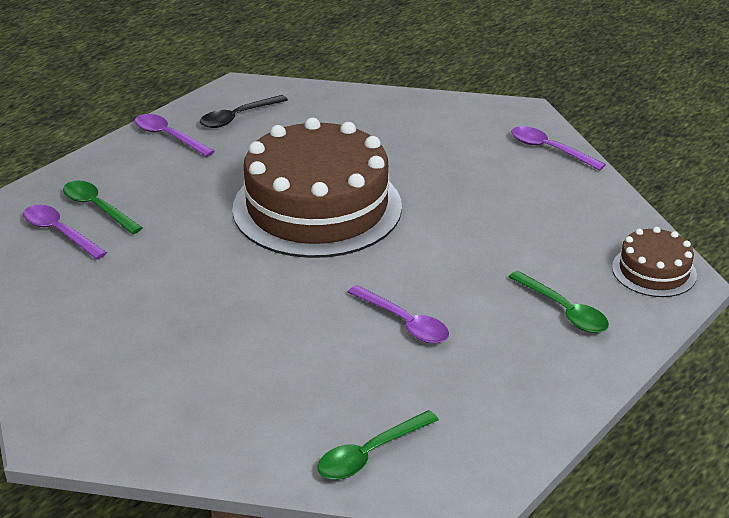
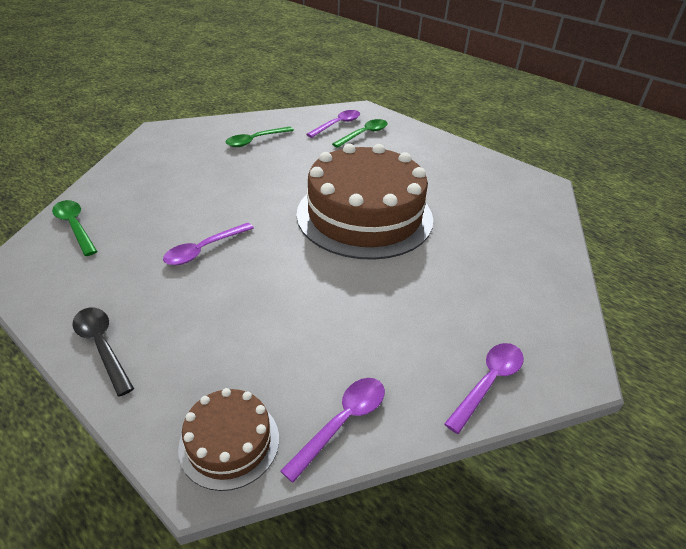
camera: 90 degrees right, 5 degrees up
purple spoon [134,114,215,157] -> purple spoon moved to [280,378,385,483]
black spoon [200,95,288,128] -> black spoon moved to [72,308,134,397]
green spoon [509,271,609,333] -> green spoon moved to [226,127,294,147]

